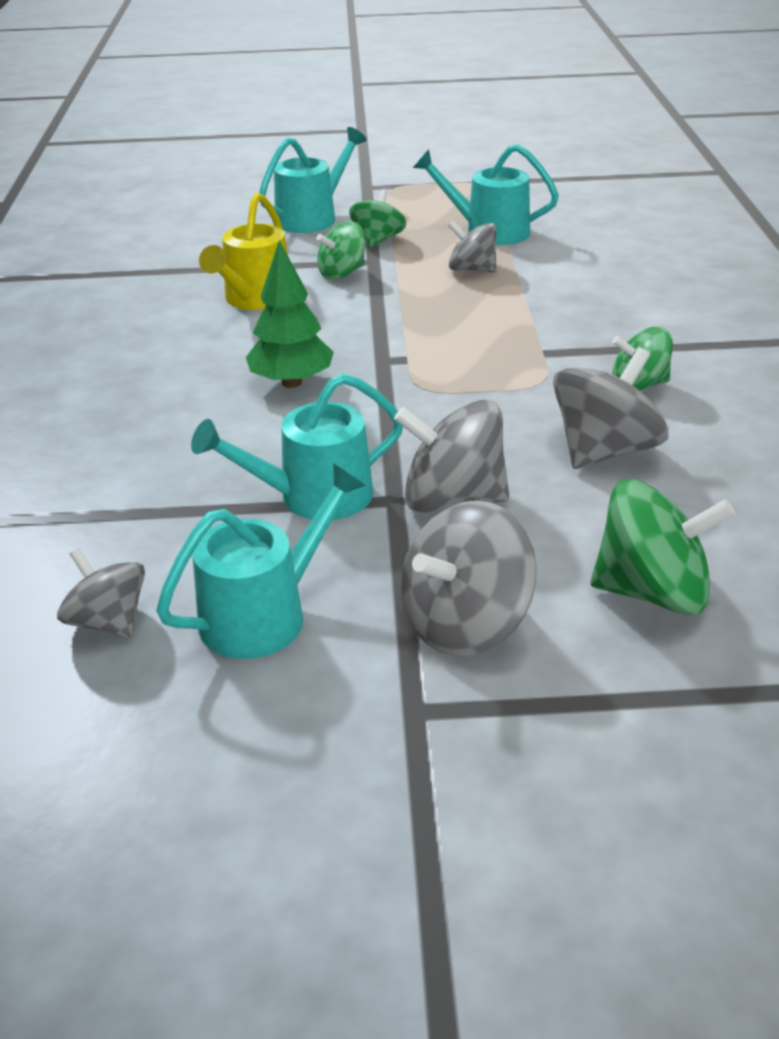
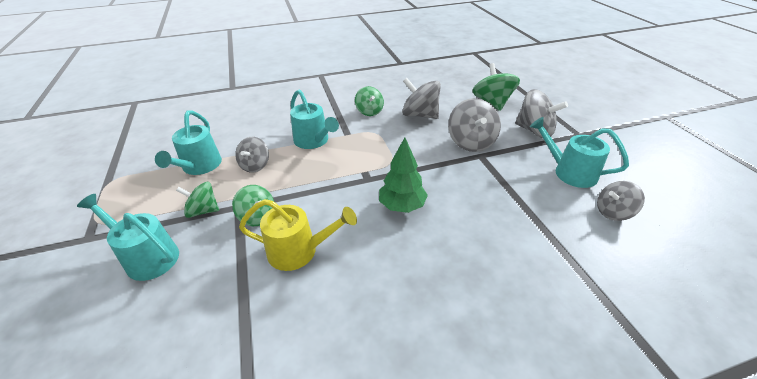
camera: 105 degrees left, 5 degrees up
grey spinning top [57,548,145,639] -> grey spinning top turned 45 degrees clockwise [597,181,645,221]
turquoise watering can [191,373,403,520] -> turquoise watering can moved to [290,89,339,149]

